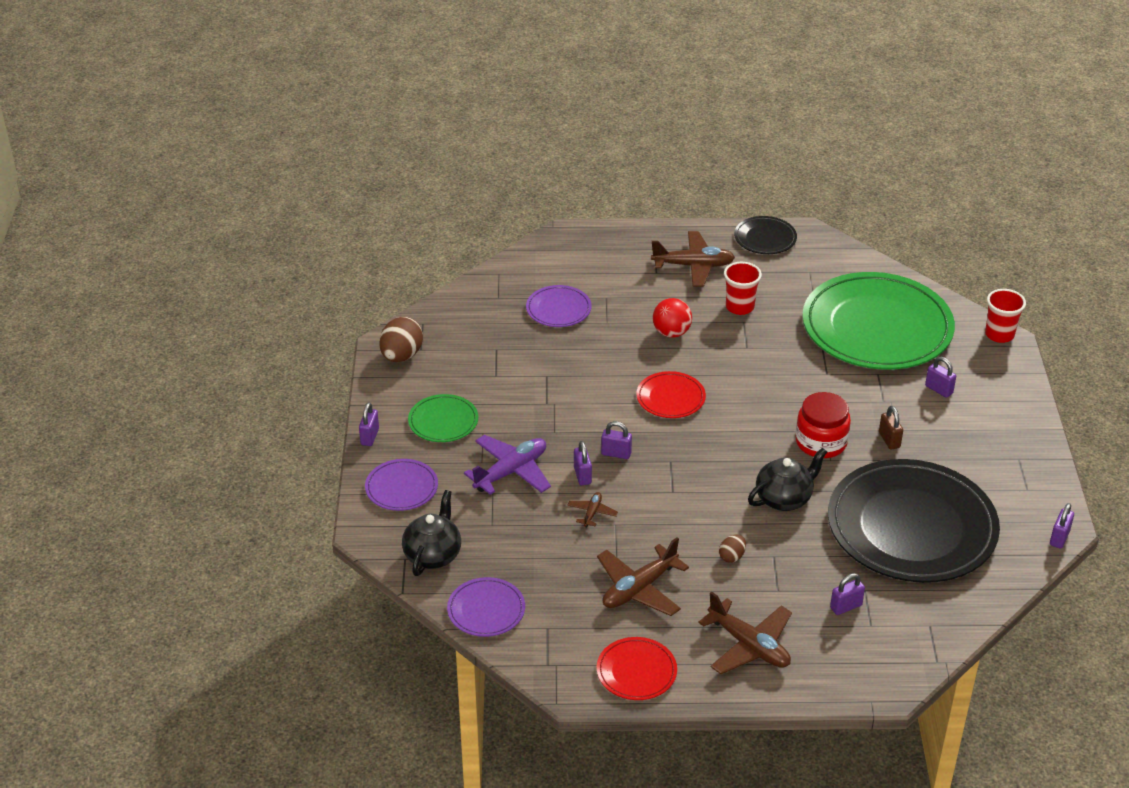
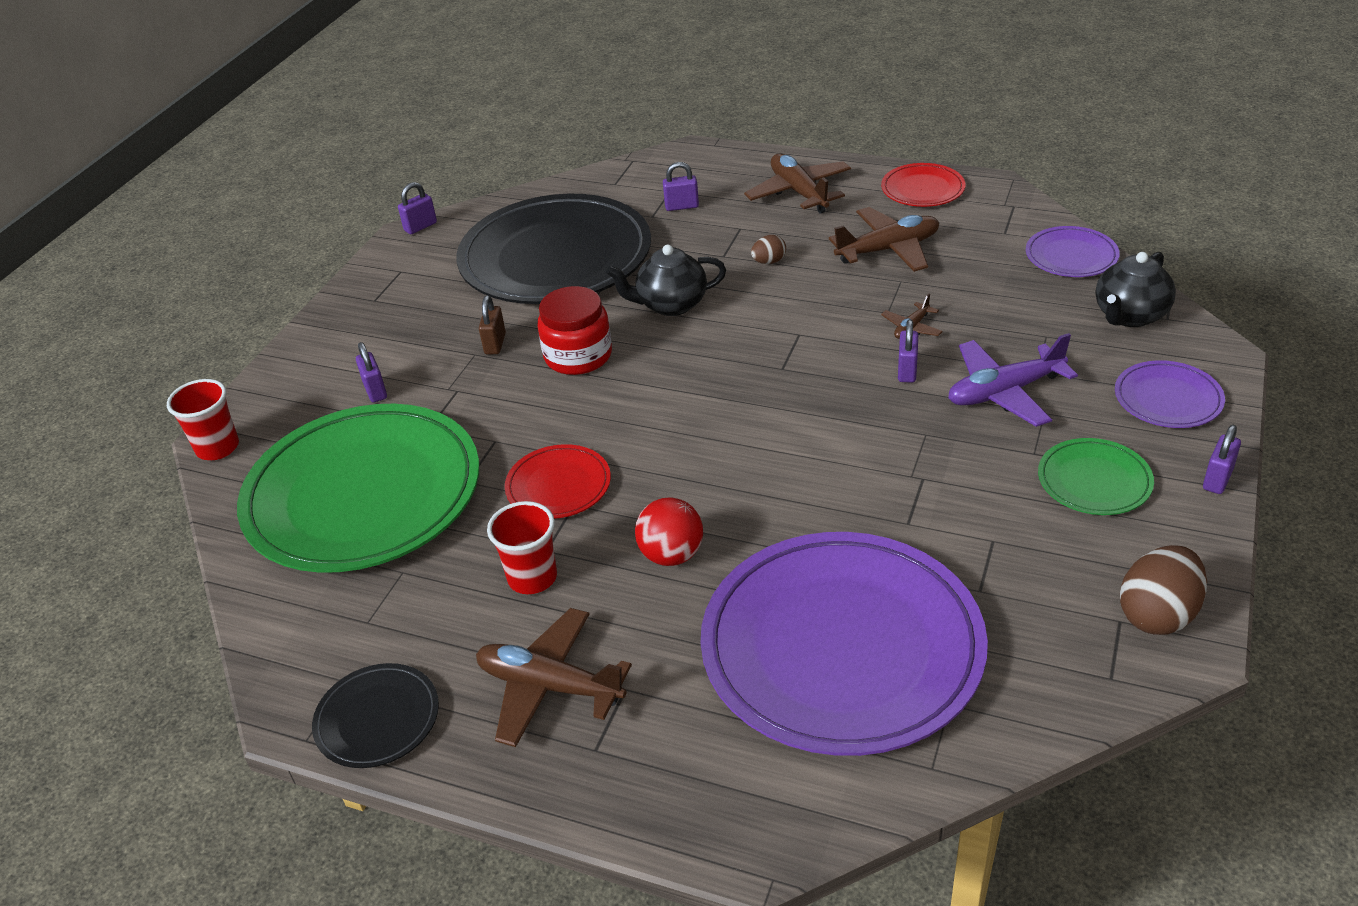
camera: 155 degrees left, 0 degrees up
purple plate [526,285,592,327] -> purple plate [701,532,988,756], size x2.27
purple padlock [601,421,632,459] -> none
red plate [636,371,706,418] -> red plate moved to [505,444,611,519]

